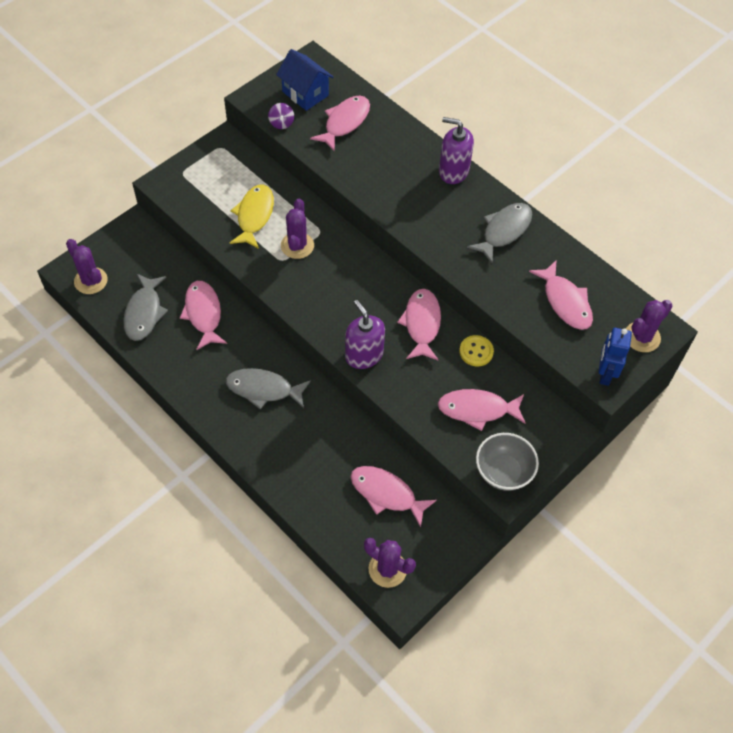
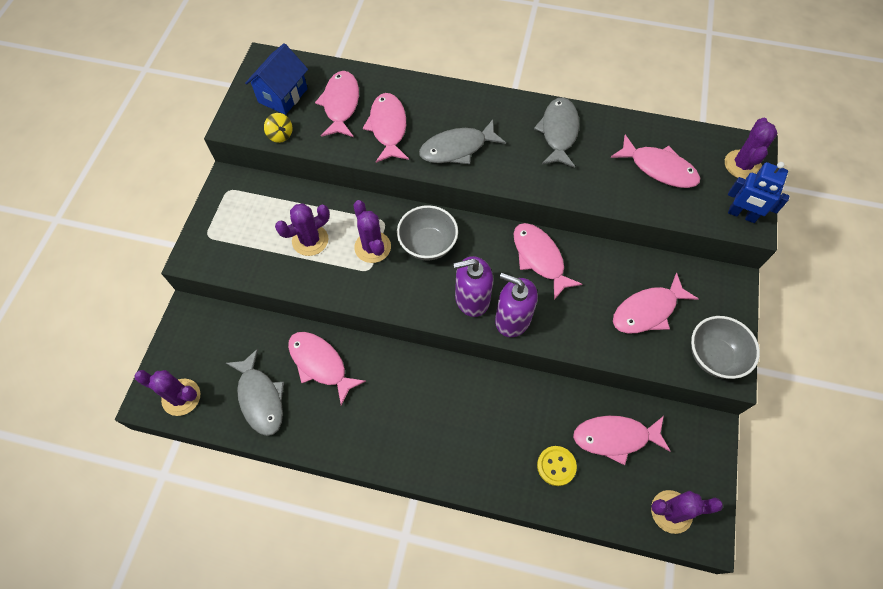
camera: 30 degrees left, 5 degrees up
grey fish [226,368,311,409] -> grey fish moved to [419,119,506,164]
yellow fish [230,184,274,249] -> purple cactus [275,203,330,256]
purple spinning top [268,103,294,129] -> yellow spinning top [264,113,293,143]
blue house [276,49,333,111] -> blue house turned 75 degrees counterclockwise [245,44,308,115]
purple soap dispenser [439,117,474,184] -> purple soap dispenser moved to [453,256,493,317]
yellow button [459,335,494,366] -> yellow button moved to [537,446,577,486]
blue robot [598,328,632,386] -> blue robot turned 45 degrees counterclockwise [728,162,790,223]
none -> pink fish [363,93,409,163]
none -> grey bowl [397,205,458,261]

